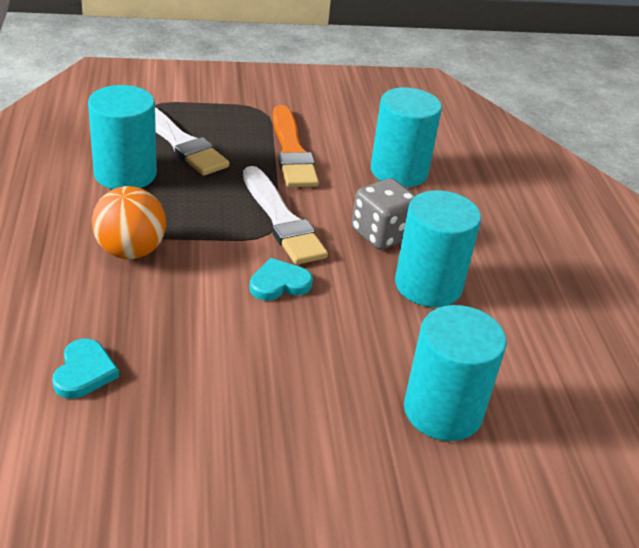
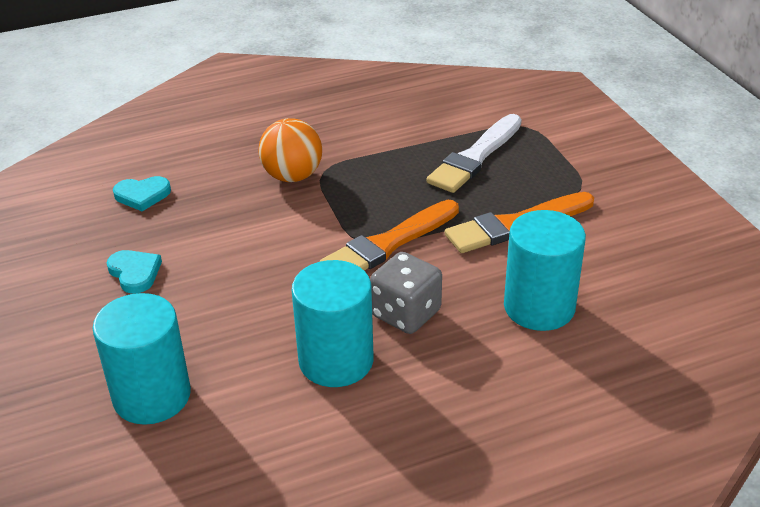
camera: 80 degrees right, 0 degrees up
turquoise cylinder [88,85,157,189] -> none
white brush [243,166,328,265] -> orange brush [320,200,459,271]
turquoise heart [249,258,313,301] -> turquoise heart moved to [107,250,162,294]

